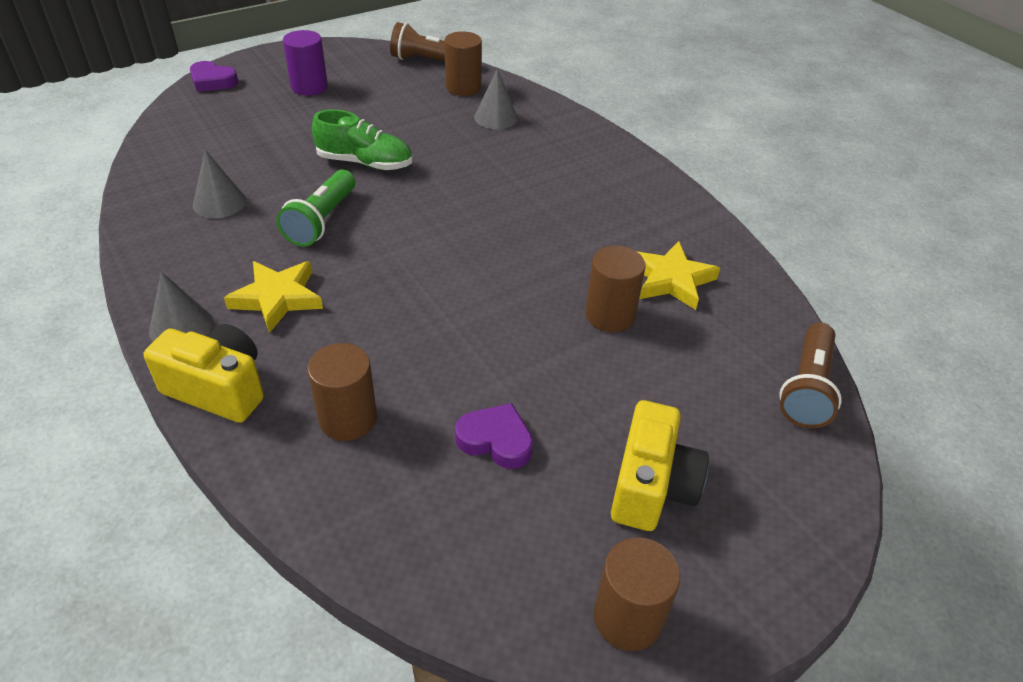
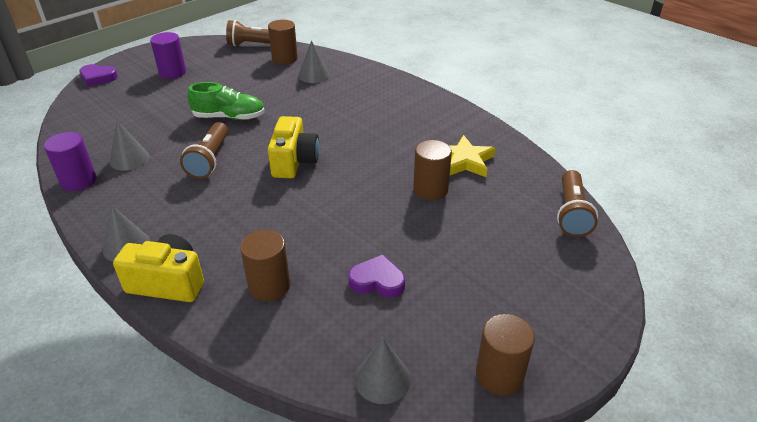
camera: 10 degrees left, 5 degrees down
yellow star [224,261,323,333] -> none
green flashlight [276,170,355,247] -> brown flashlight [180,122,228,179]
yellow camera [611,400,709,531] -> yellow camera moved to [268,116,319,178]
none -> purple cylinder [44,132,96,191]
none -> grey cone [355,338,411,404]

